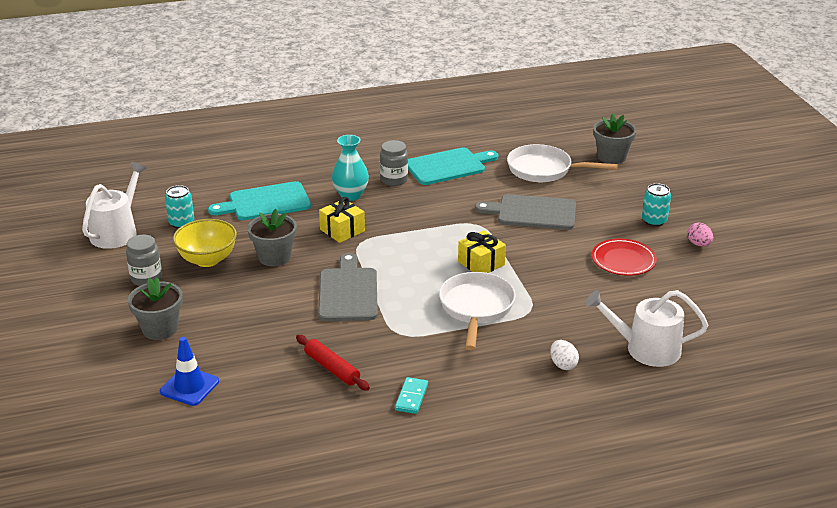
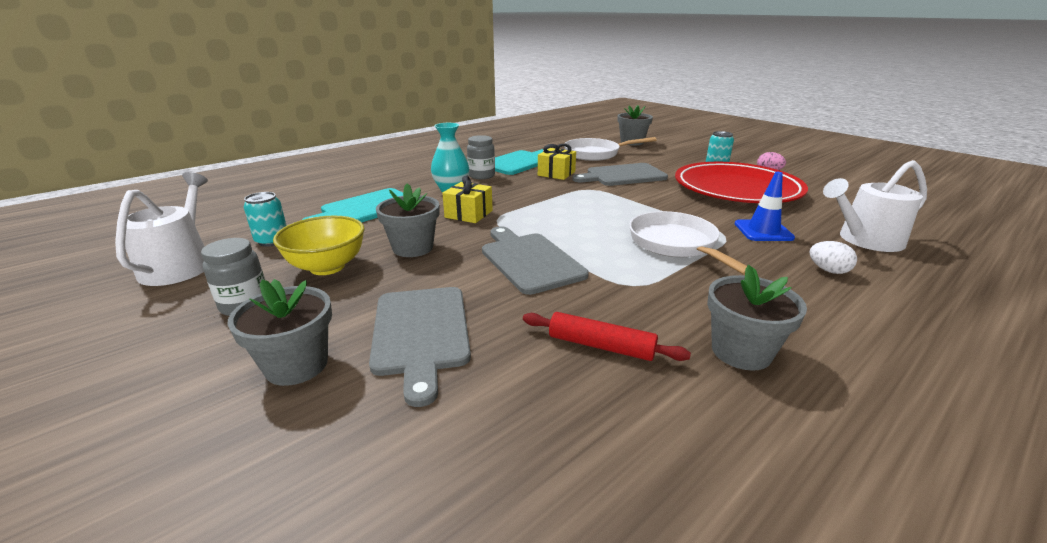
camera: 25 degrees left, 5 degrees down
blue traffic cone [160,337,219,406] -> blue traffic cone moved to [735,172,795,241]
turquoise domino [395,377,428,414] -> grey flower pot [707,265,807,371]
yellow gift [458,230,506,273] -> yellow gift moved to [538,144,576,180]
red plate [592,239,657,276] -> red plate [675,162,808,203], size x2.04
none -> grey cutting board [369,287,471,407]

